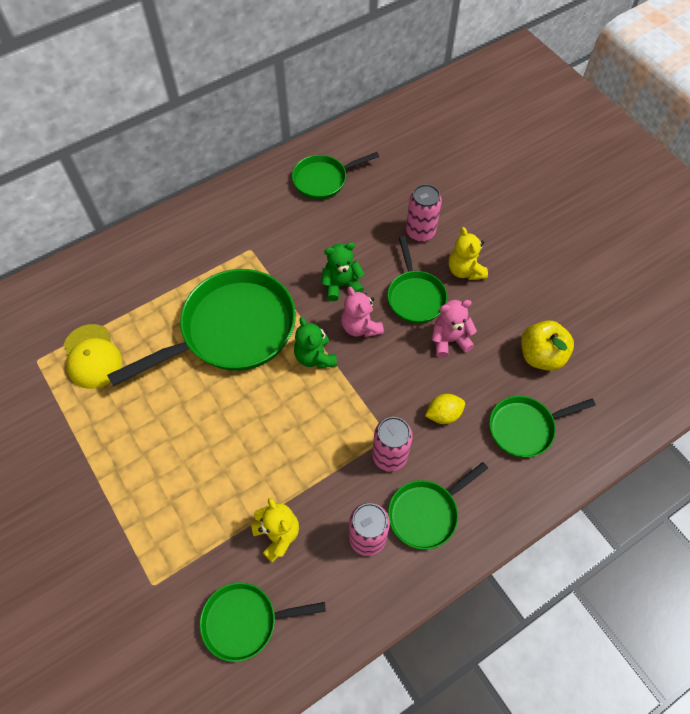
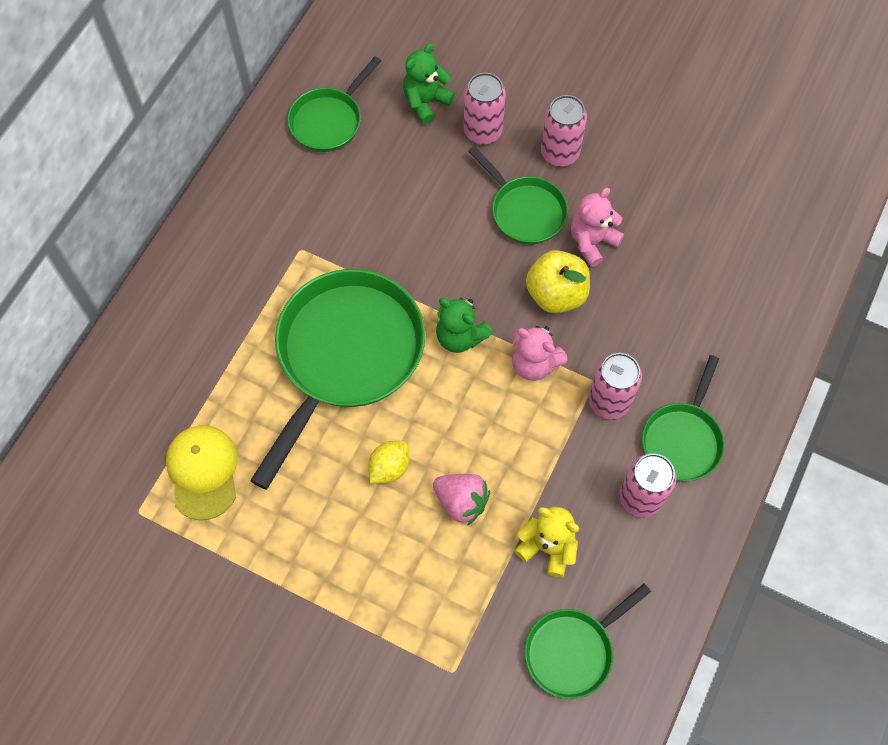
camera: 30 degrees left, 5 degrees up
yellow cap [64,324,122,389] -> yellow cap turned 135 degrees counterclockwise [166,425,238,520]
green teddy bear [321,242,364,301] -> green teddy bear moved to [403,43,455,124]
pink teddy bear [341,287,384,337] -> pink teddy bear moved to [512,326,567,381]
yellow lemon [425,394,465,424] -> yellow lemon moved to [368,441,409,484]
yellow teddy bear [449,227,488,280] -> pink can [541,95,587,167]
green pan [489,396,596,458] -> none
yellow apple [521,320,574,371] -> yellow apple moved to [526,250,590,313]
none -> pink strawberry [433,474,490,526]

